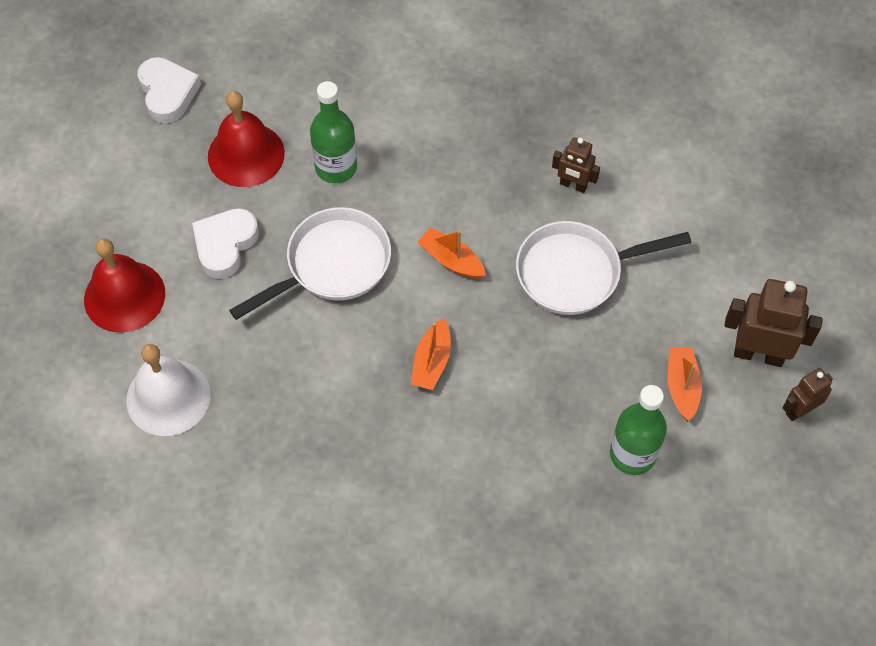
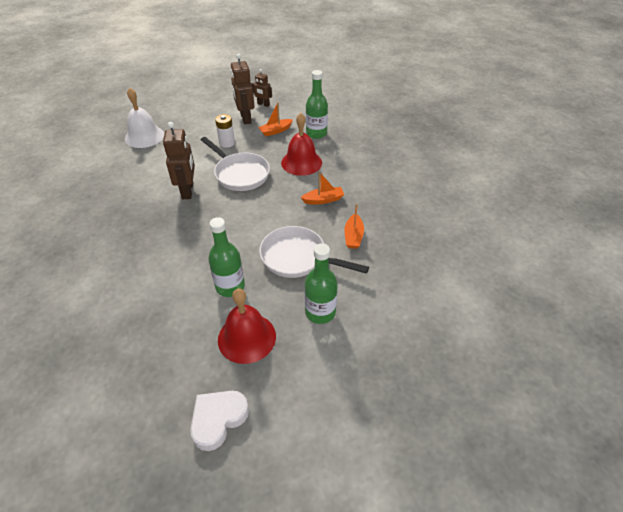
camera: 120 degrees left, 15 degrees down
red bell [84,238,165,333] -> red bell moved to [281,113,322,176]
white bell [126,344,211,436] -> white bell moved to [125,88,164,148]
white heart [192,208,259,279] -> green bottle [304,243,338,324]
orange boat [418,227,486,279] -> orange boat moved to [344,203,364,249]
brown robot [552,137,600,193] -> brown robot [163,122,195,199], size x1.72
none -> white battery [215,114,235,148]

